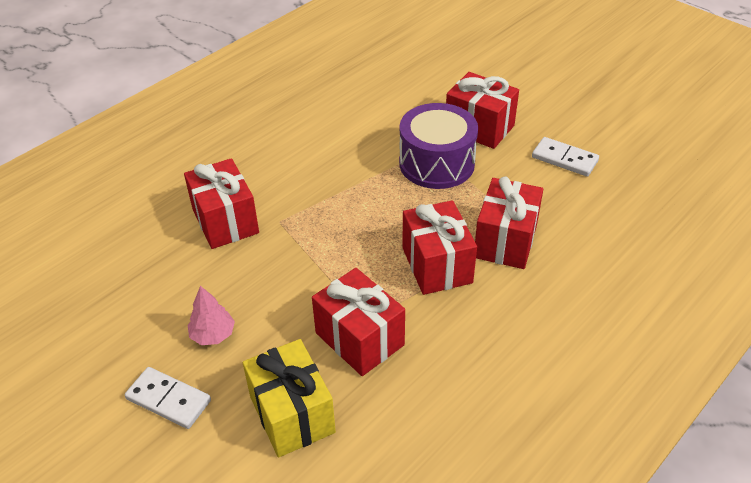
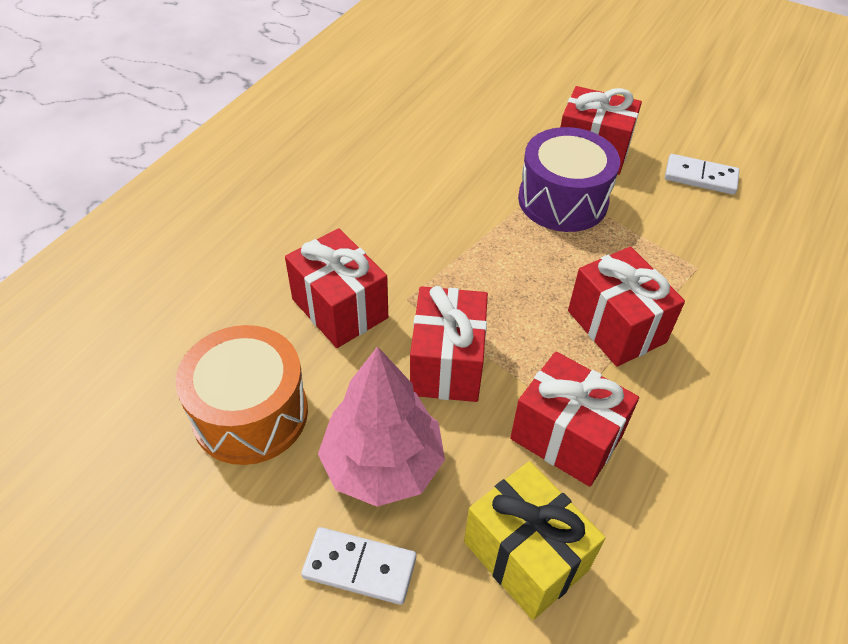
camera: 15 degrees left, 5 degrees up
pink tree [188,286,235,345] -> pink tree [318,346,445,507], size x2.00
red gift [475,176,543,269] -> red gift moved to [410,286,488,402]
none -> orange drum [175,325,308,465]

